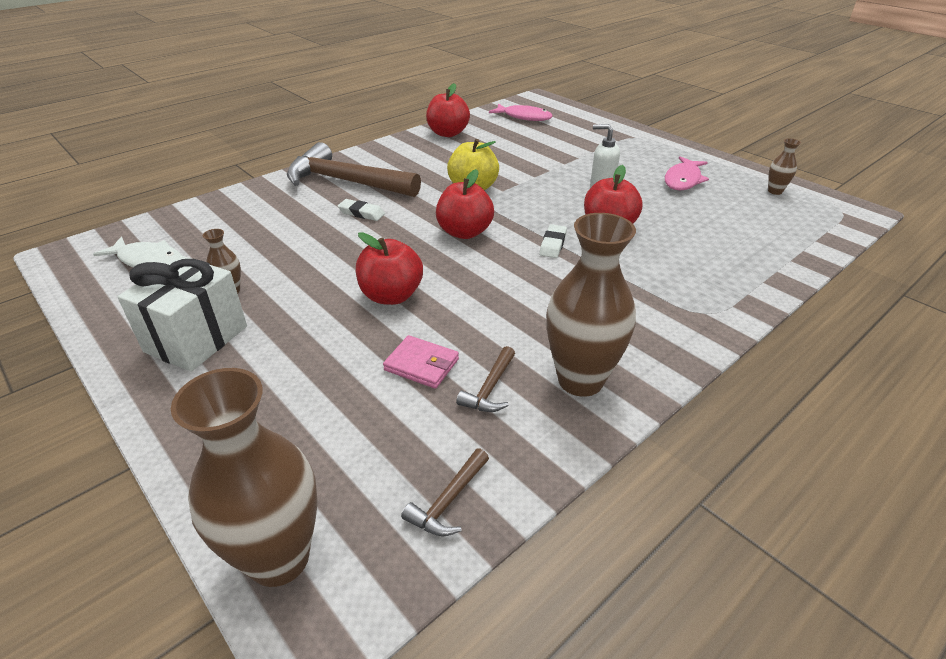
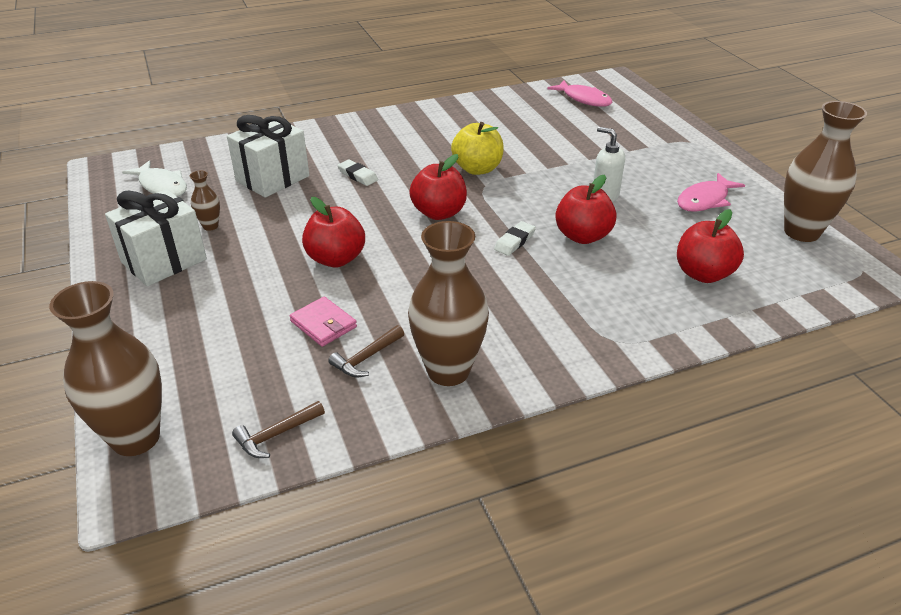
camera: 20 degrees right, 0 degrees up
brown hammer [287,142,421,197] -> none
red apple [426,83,470,137] -> red apple moved to [677,209,744,283]
brown vase [768,138,801,195] -> brown vase [784,101,867,242], size x2.22
none -> white gift [227,115,309,198]

